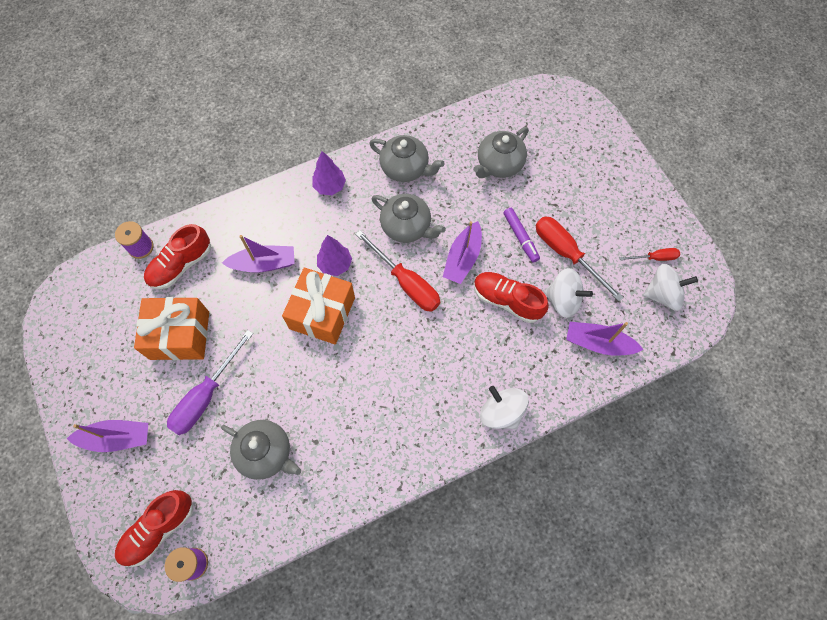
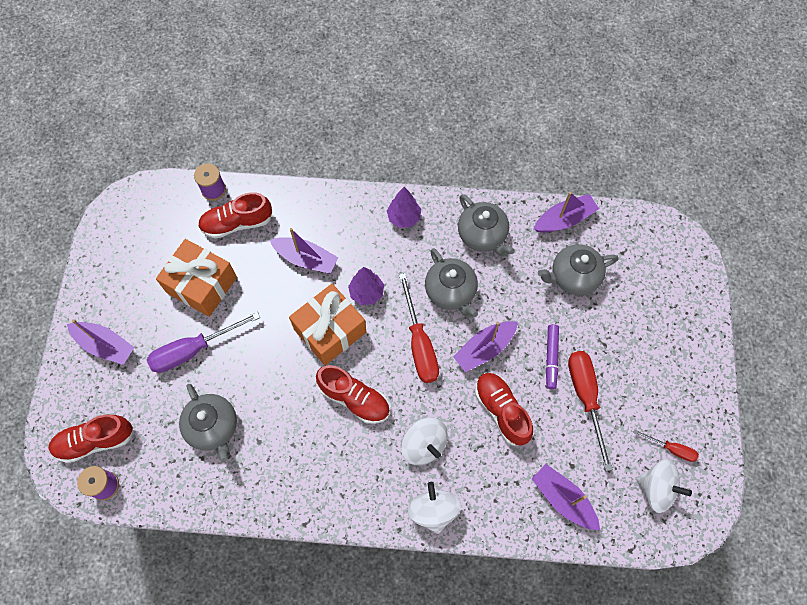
camera: 30 degrees right, 0 degrees up
white spinning top [544,268,593,318] -> white spinning top moved to [401,418,448,465]
none -> red shoe [316,365,390,424]
none -> purple boat [534,192,599,233]

